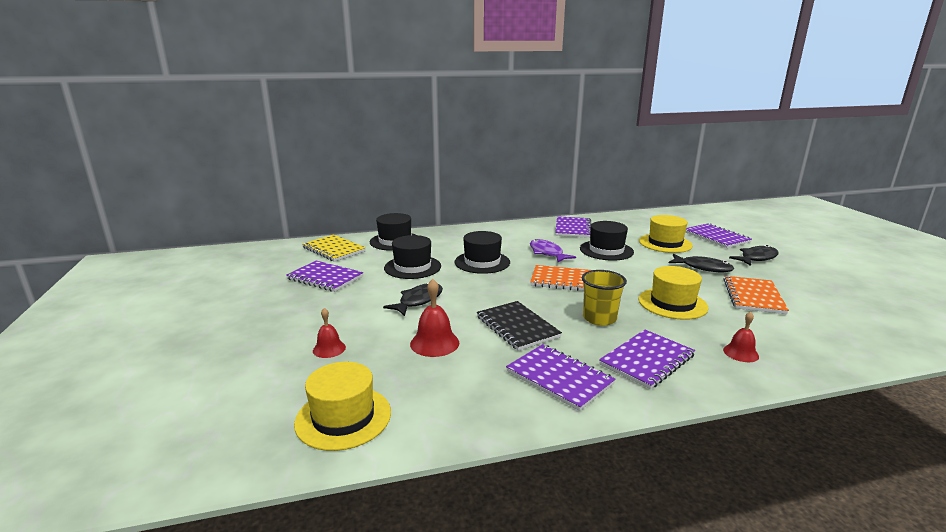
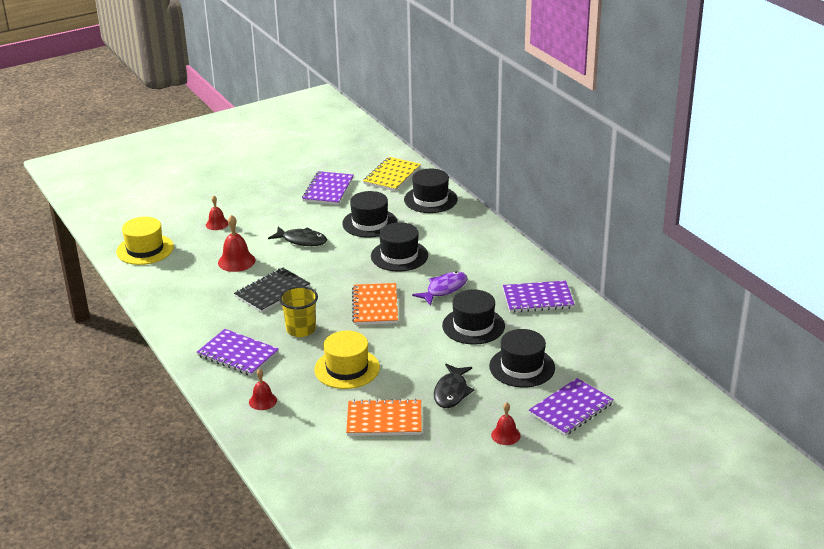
camera: 75 degrees right, 10 degrees up
purple notebook [506,344,615,411] -> none
yellow hat [639,215,693,253] -> black hat [489,329,555,387]
black fish [729,245,779,266] -> red bell [491,402,521,445]

